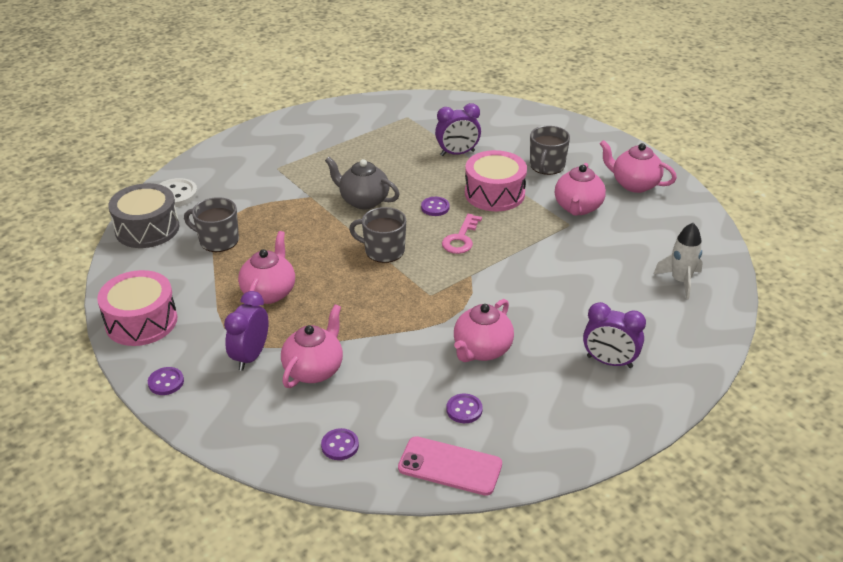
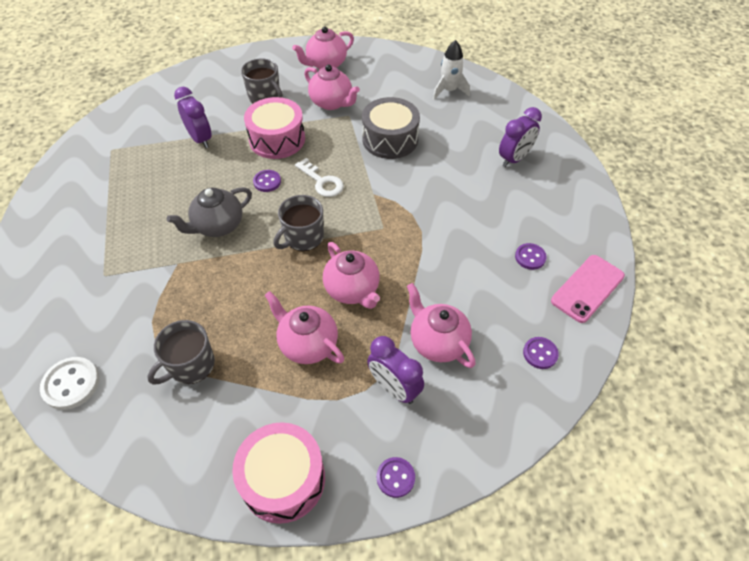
camera: 65 degrees left, 15 degrees up
grey drum [108,183,180,248] -> grey drum moved to [362,97,420,159]
purple clock [435,103,481,156] -> purple clock turned 45 degrees counterclockwise [174,87,212,148]
pink key [442,214,482,254] -> white key [295,158,344,197]
pink teapot [454,299,514,362] -> pink teapot moved to [323,242,380,309]

